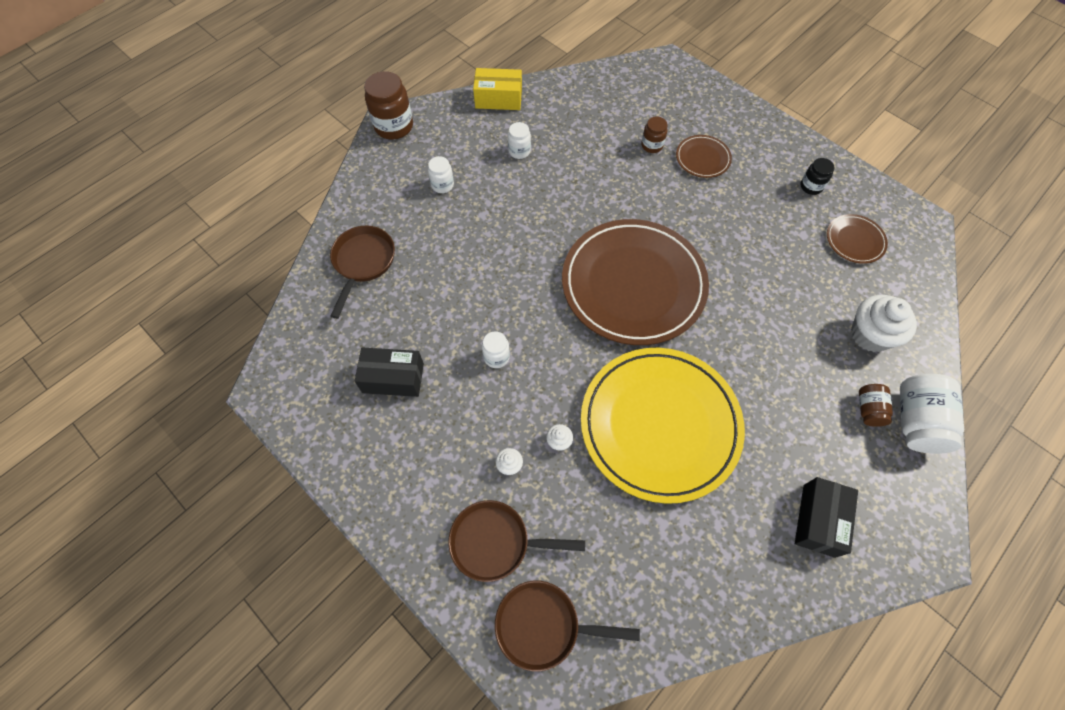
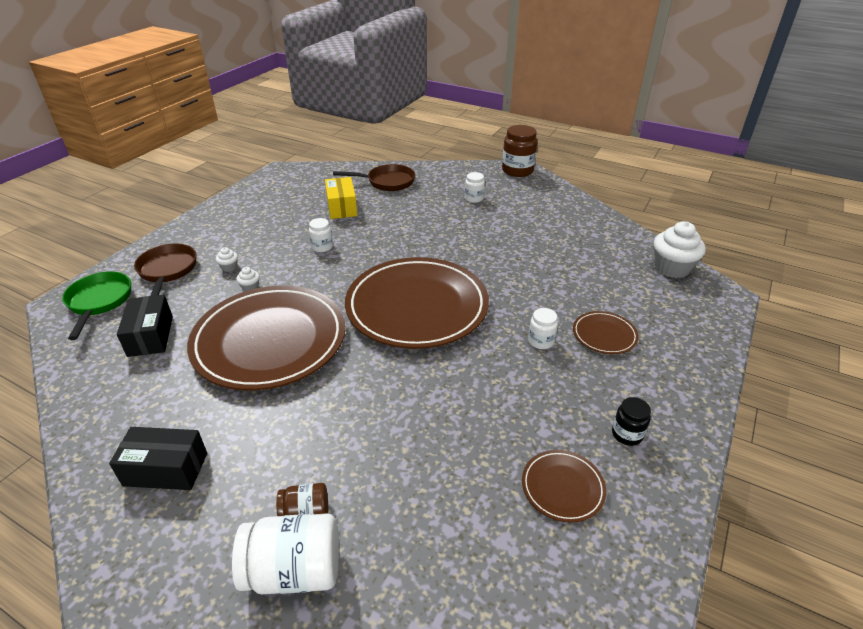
camera: 75 degrees right, 25 degrees down
black box [355,347,424,397] -> black box moved to [117,295,173,357]
yellow box [473,68,522,110] -> yellow box moved to [325,177,357,219]
brown pan [495,581,640,671] -> green pan [62,271,131,340]
white jar [508,122,531,159] -> white jar moved to [528,308,558,349]
yellow plate [581,348,745,504] -> brown plate [187,286,345,390]
brown jar [641,116,668,153] -> none
white cupcake [851,295,917,352] -> white cupcake moved to [654,221,706,278]

